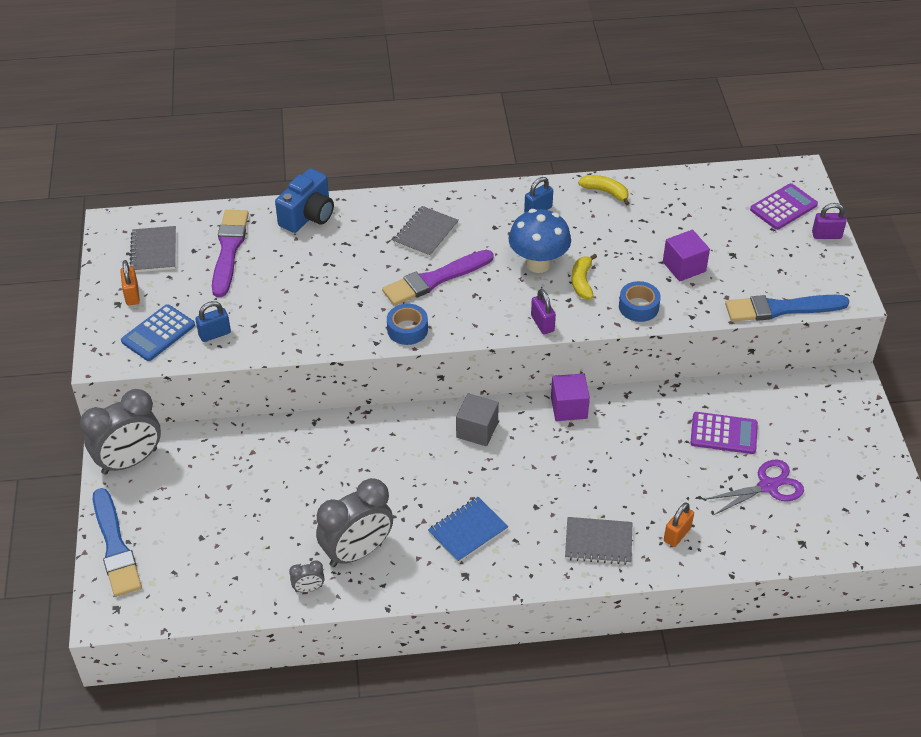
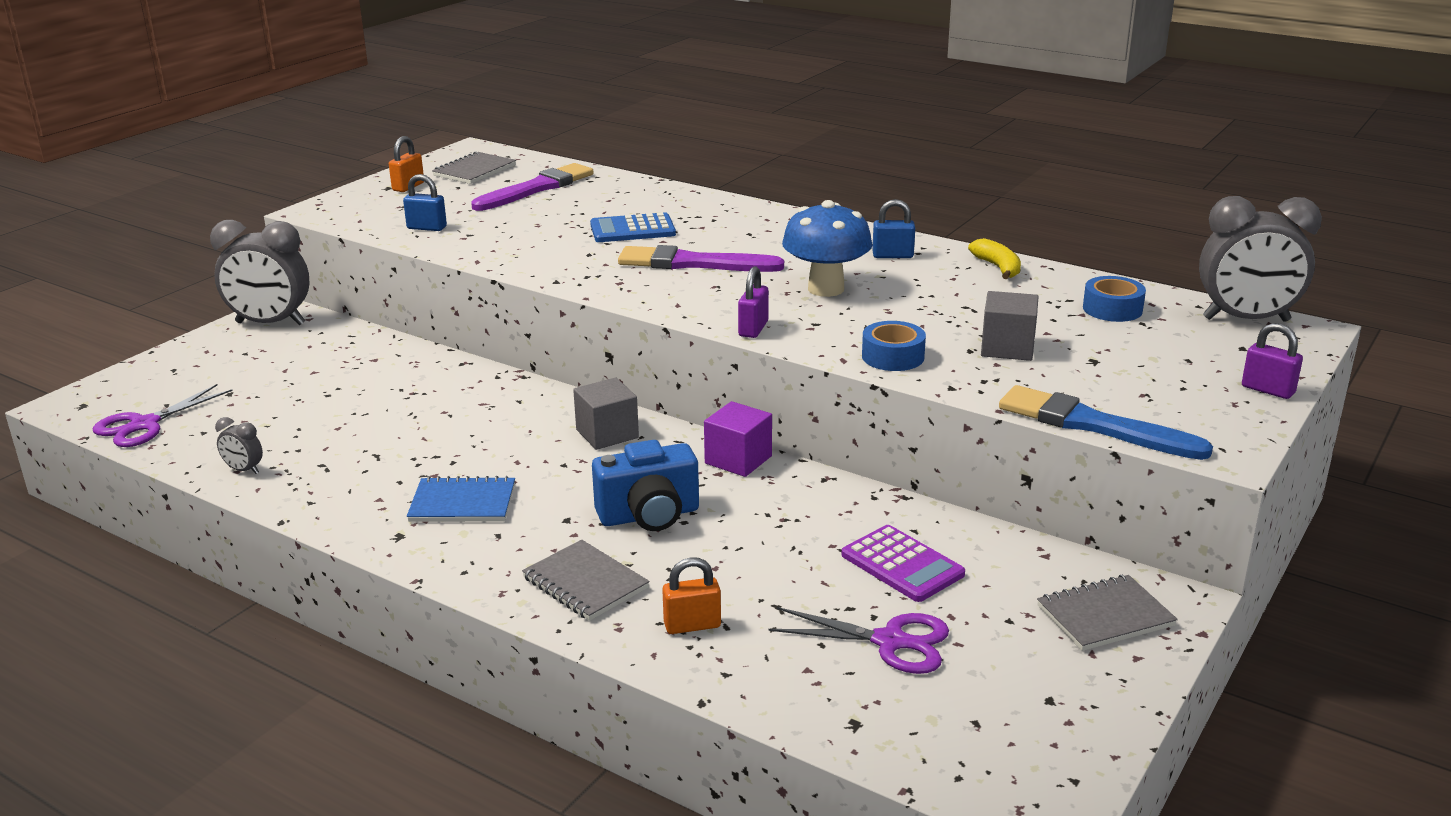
camera: 40 degrees right, 20 degrees down
blue brush [93,488,142,597] -> none
blue calculator [121,304,195,361] -> blue calculator moved to [590,212,676,242]
blue camera [275,168,334,233] -> blue camera moved to [592,440,699,531]
grey clock [316,478,393,567] -> grey clock moved to [1199,196,1322,322]
blue tape [387,304,428,345] -> blue tape moved to [1083,276,1146,322]
grey notebook [393,206,459,257] -> grey notebook moved to [1037,575,1178,651]
yellow banana [571,254,597,299] -> none
purple cube [663,230,710,282] -> grey cube [981,291,1039,361]
purple calculator [750,183,818,230] -> none
none -> purple scissors [93,384,233,447]

